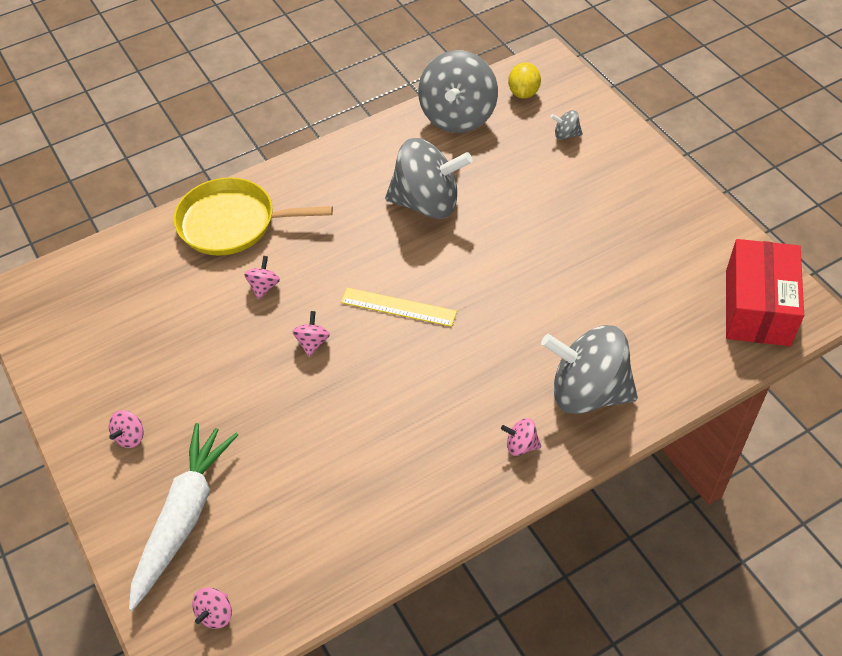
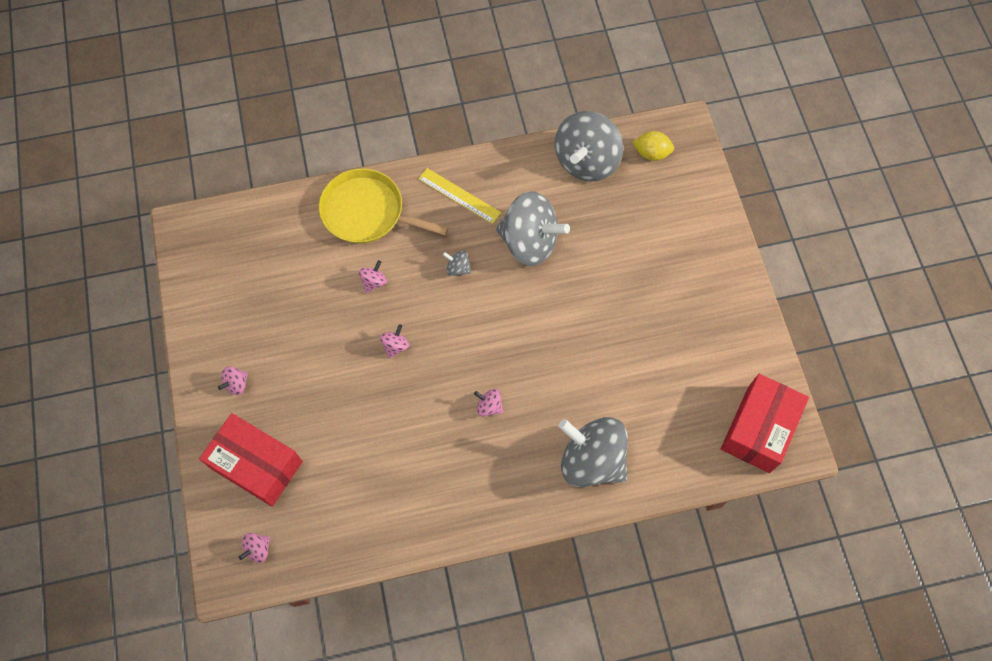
camera: 15 degrees right, 15 degrees up
white carrot [129,423,238,611] -> red box [199,413,303,507]
yellow ruler [341,288,457,327] -> yellow ruler moved to [418,168,501,224]
pink spinning top [501,418,541,456] -> pink spinning top moved to [474,389,503,416]
yellow lemon [508,62,541,99] -> yellow lemon turned 75 degrees clockwise [632,131,674,161]
grey spinning top [551,110,583,140] -> grey spinning top moved to [443,250,472,276]

